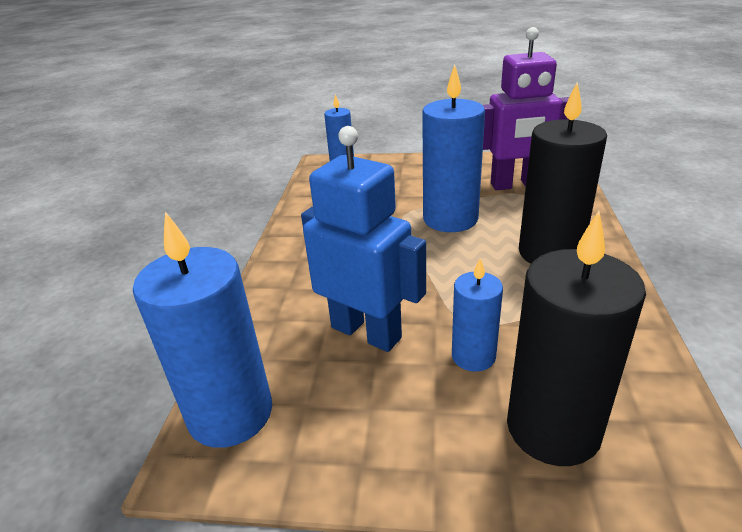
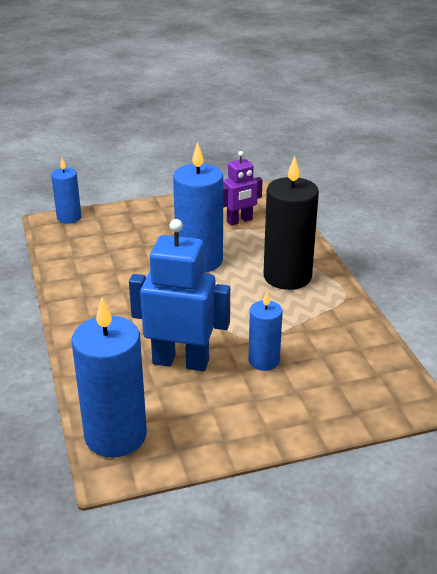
camera: 25 degrees left, 0 degrees up
purple robot [483,27,569,190] -> purple robot [223,151,263,225], size x0.59
black candle [507,211,646,466] -> none

